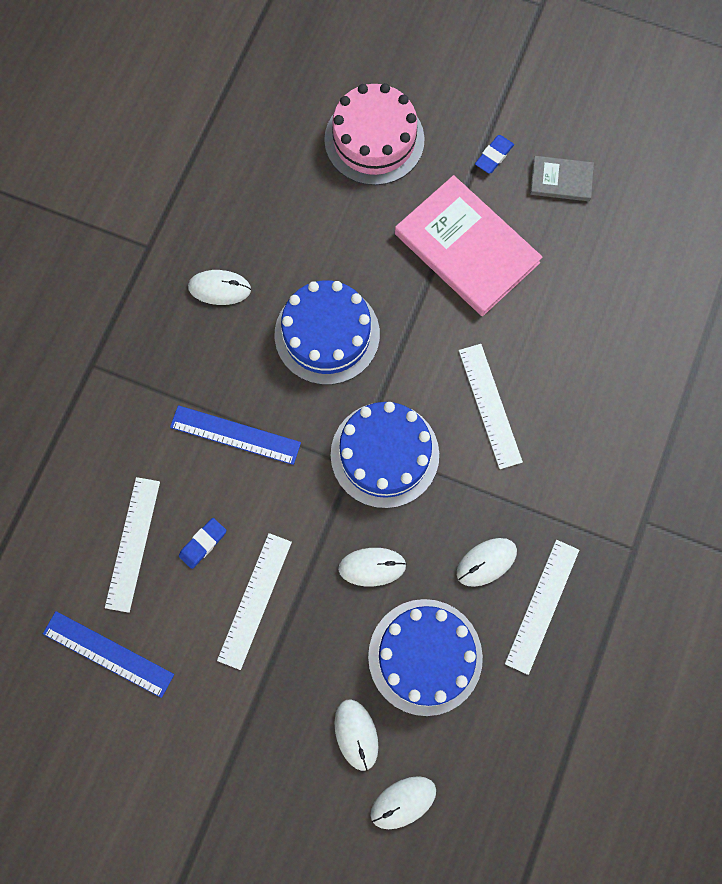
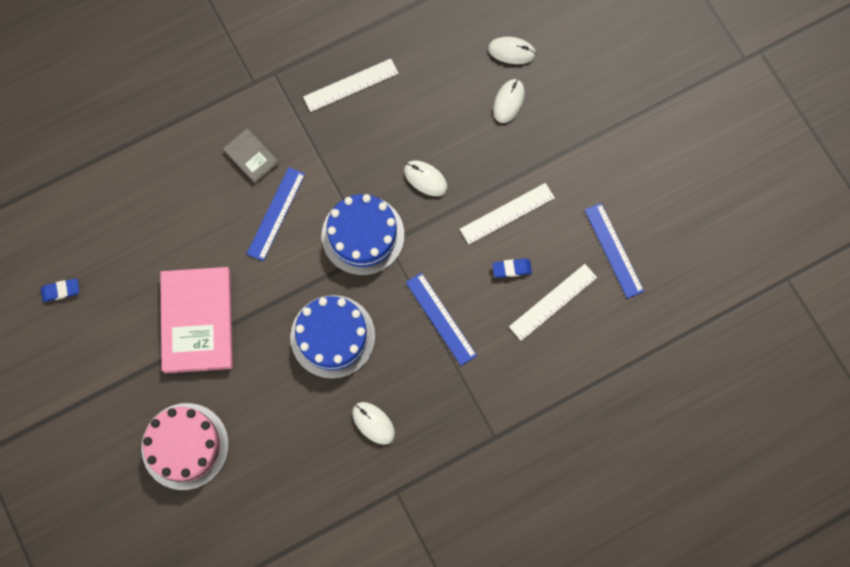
camera: 140 degrees left, 0 degrees up
blue cake [368,599,483,716] -> none
white mouse [457,538,517,587] -> none
white ruler [459,344,523,469] -> blue ruler [247,167,305,261]
blue eraser [475,135,514,174] -> blue eraser moved to [41,279,79,302]
grey book [530,156,594,201] -> grey book moved to [223,128,279,183]

